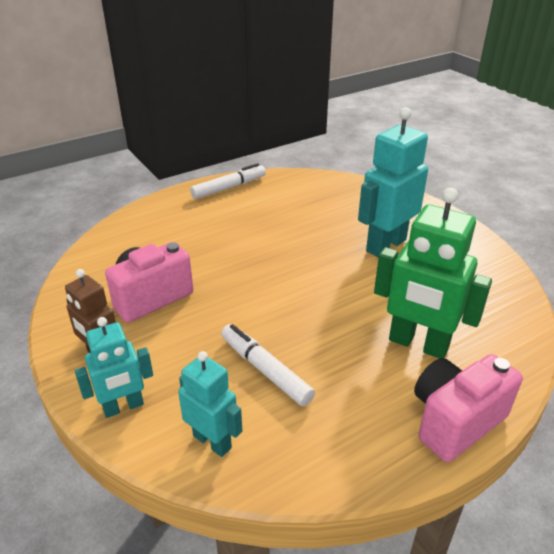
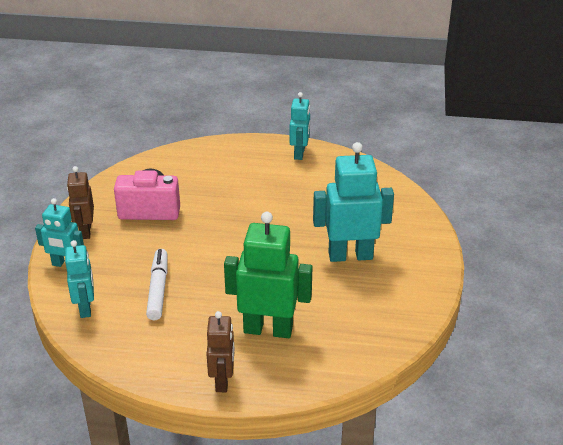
camera: 40 degrees right, 0 degrees up
white marker [190,163,266,199] -> turquoise robot [289,92,310,160]
green robot [374,188,492,358] -> green robot turned 120 degrees clockwise [224,212,313,338]
pink camera [414,354,523,462] -> brown robot [207,311,234,392]

